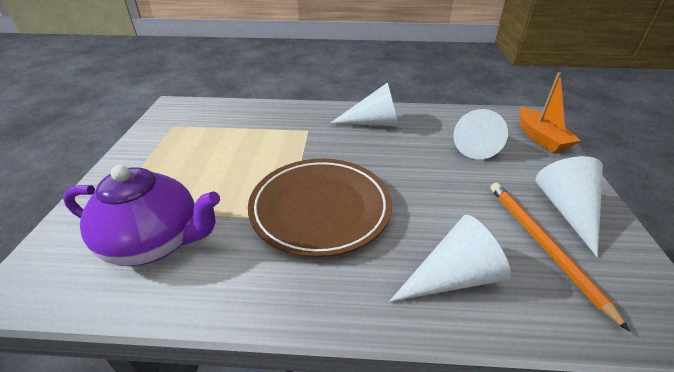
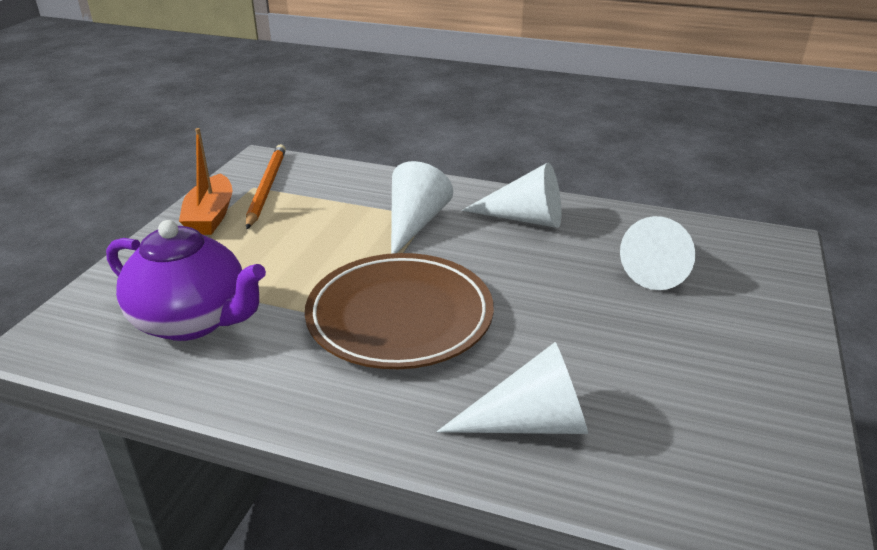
camera: 15 degrees right, 5 degrees down
orange pencil [490,183,630,332] -> orange pencil moved to [246,144,286,229]
orange boat [519,72,581,153] -> orange boat moved to [179,128,232,235]
white cone [536,156,603,257] -> white cone moved to [391,161,453,254]

